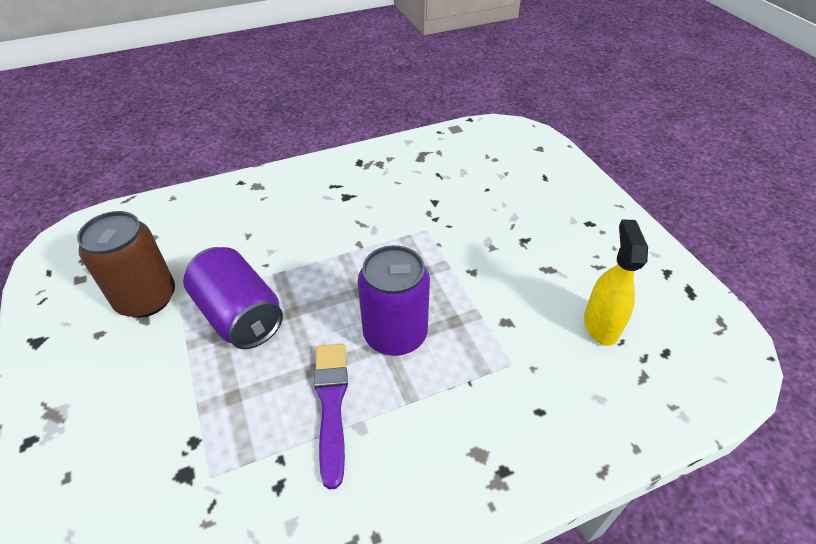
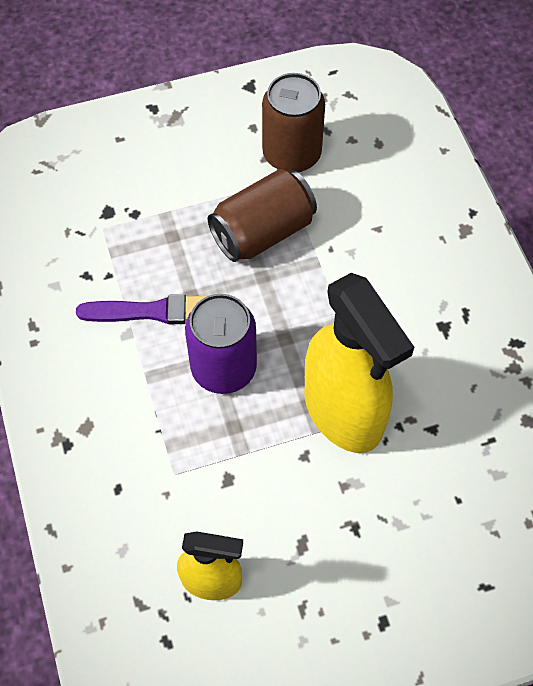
camera: 95 degrees right, 15 degrees up
purple can [183,247,283,349] -> brown can [207,169,317,262]
none -> yellow spray bottle [305,273,414,453]

